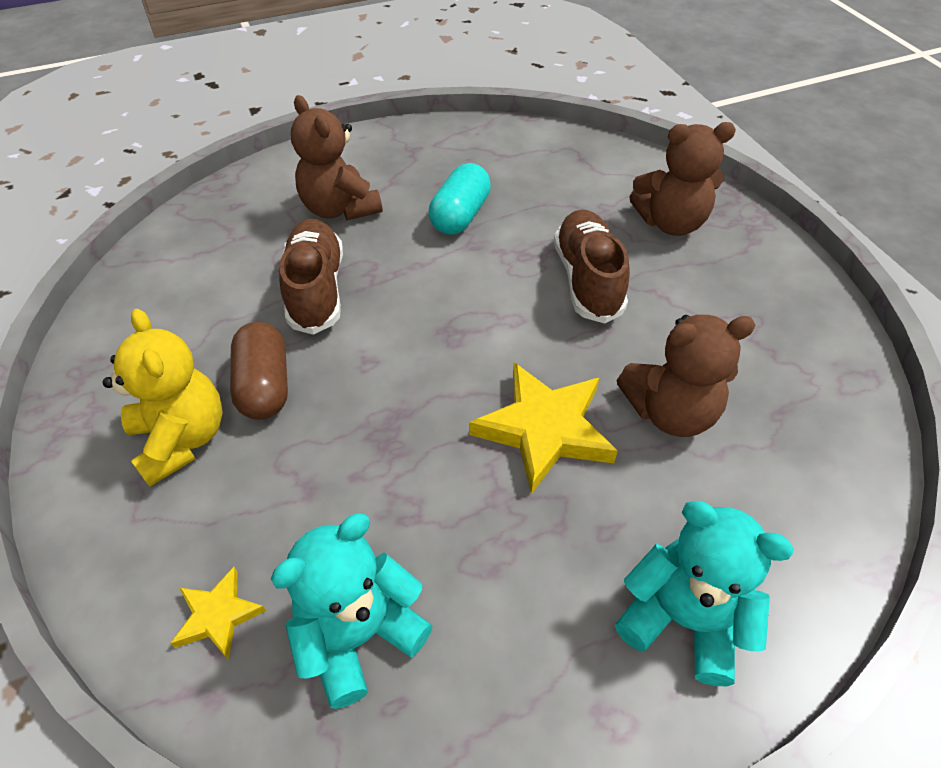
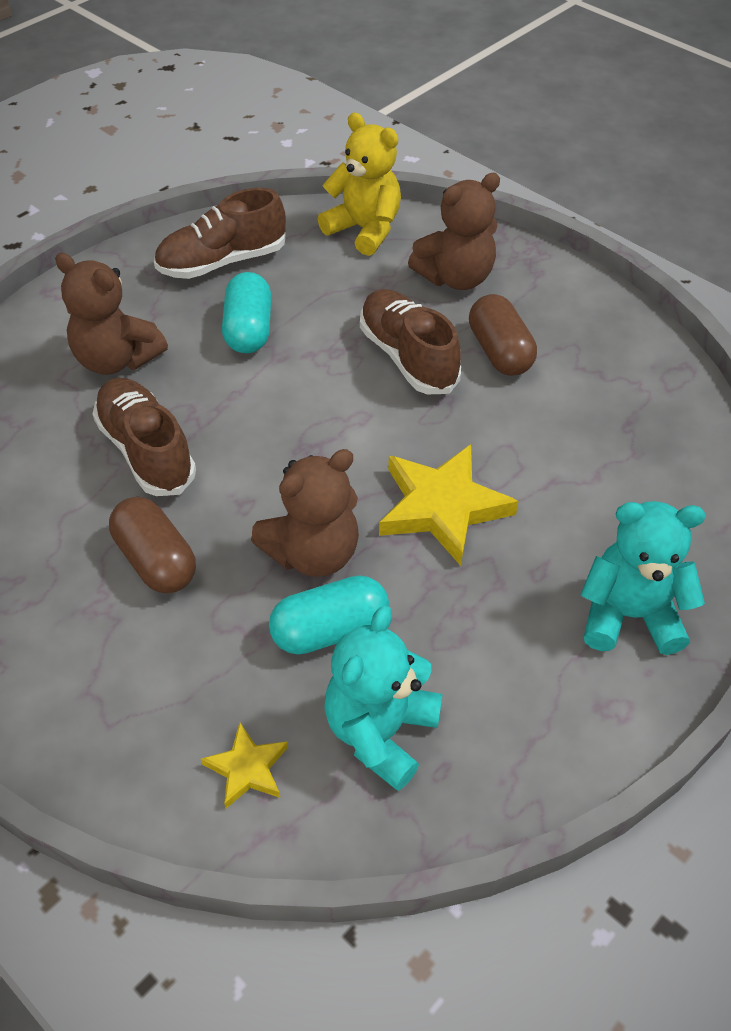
camera: 25 degrees left, 0 degrees up
yellow teddy bear [103,309,223,487] -> yellow teddy bear moved to [318,113,401,256]
brown teddy bear [617,315,756,437] -> brown teddy bear moved to [251,449,359,577]
none -> brown shoe [154,188,286,279]
none -> turquoise capsule [269,575,389,655]
none -> brown capsule [469,294,537,376]

